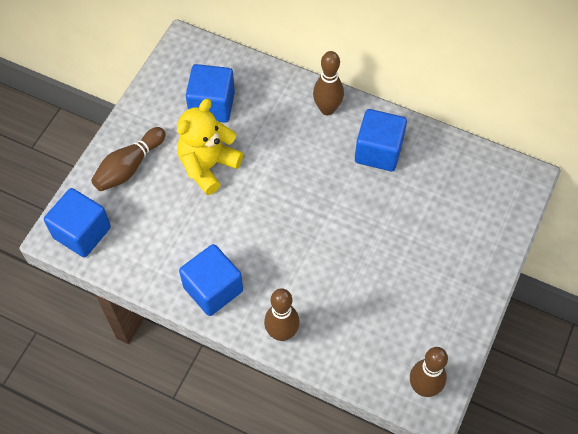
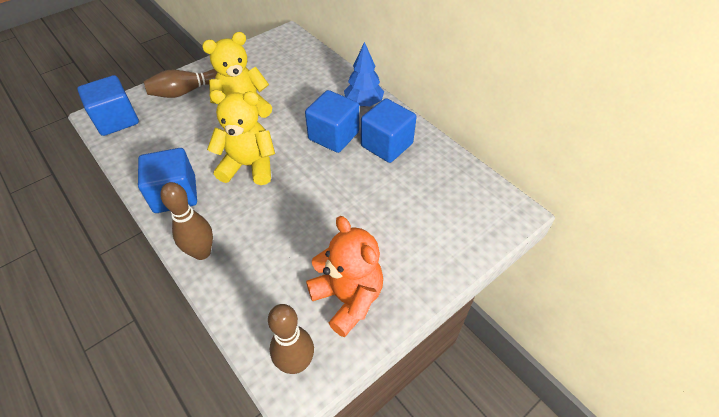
camera: 25 degrees right, 10 degrees down
blue cube [186,64,235,123] -> blue cube moved to [305,90,359,153]
brown bowling pin [313,51,344,115] -> blue tree [344,42,384,107]
none -> yellow teddy bear [207,90,275,185]
none -> orange teddy bear [306,216,383,337]

